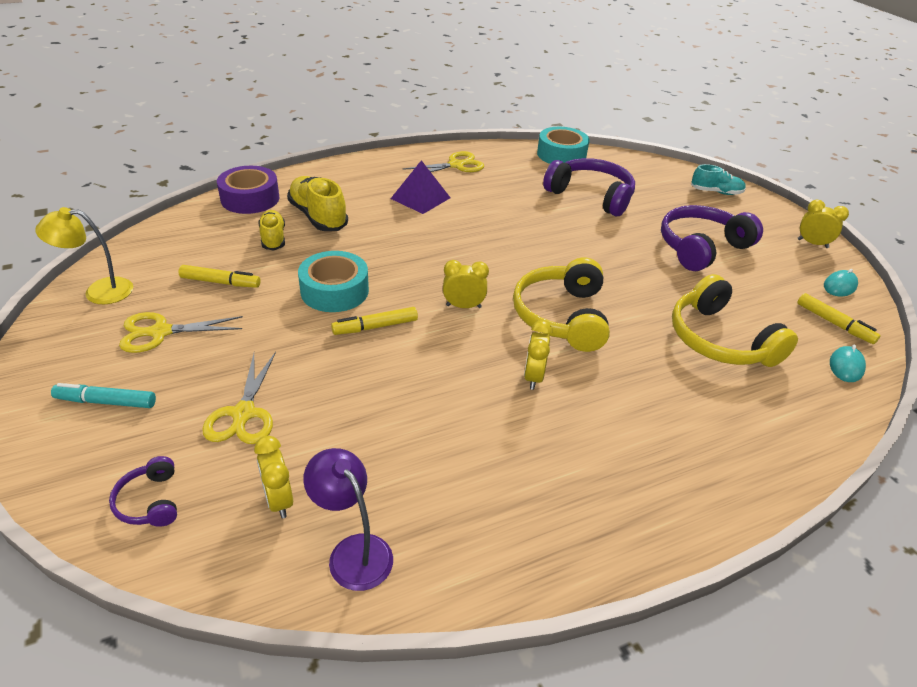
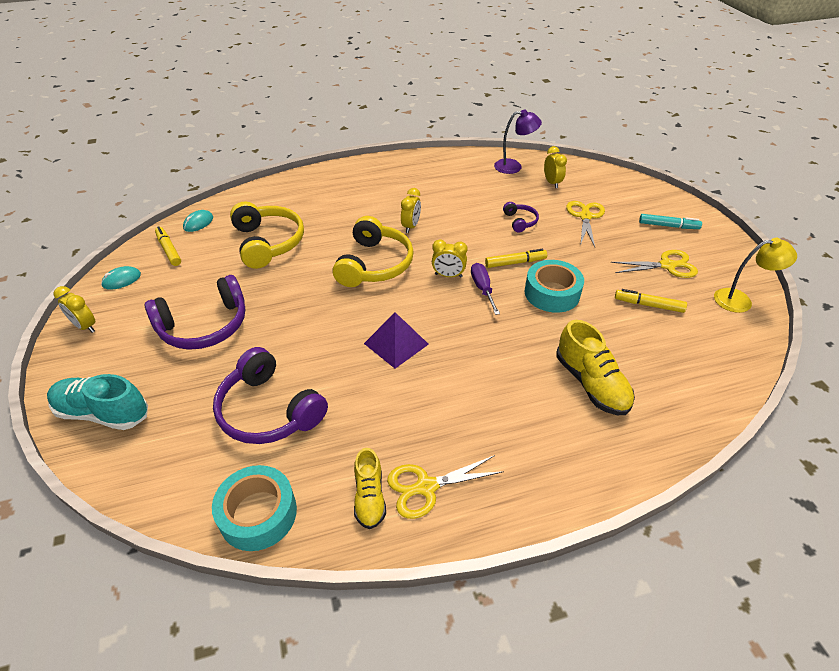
camera: 170 degrees left, 5 degrees up
purple headphones [109,456,177,527] -> purple headphones moved to [503,202,539,233]
purple tape [217,166,279,214] -> none
yellow shoe [259,210,285,250] -> yellow shoe moved to [354,448,386,529]
purple lamp [303,448,393,591] -> purple lamp turned 60 degrees counterclockwise [494,109,542,174]
purple pyramid [391,160,450,214] -> purple pyramid moved to [364,312,429,369]
turquoise shoe [691,164,746,195] -> turquoise shoe [47,374,148,430], size x1.57
none -> purple screwdriver [471,263,500,315]

